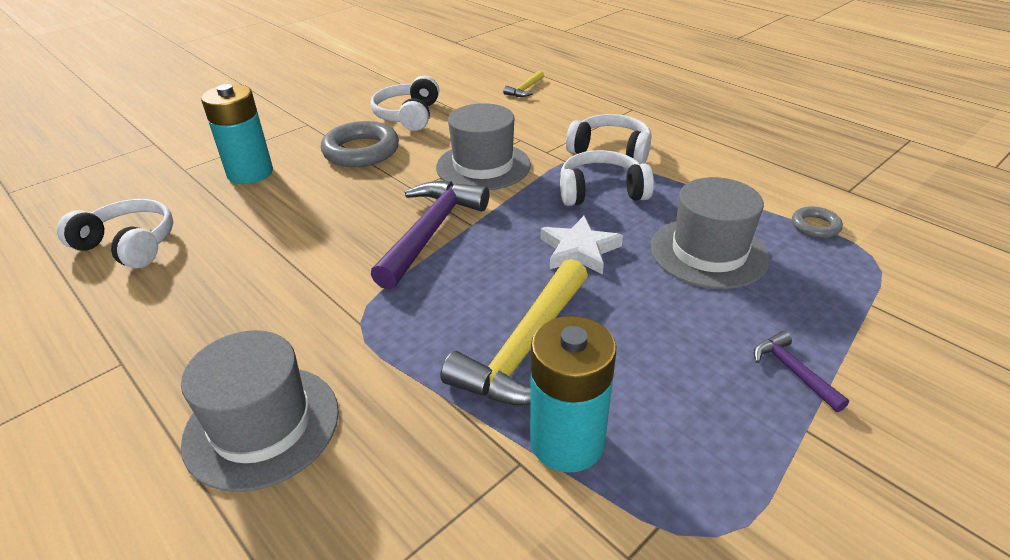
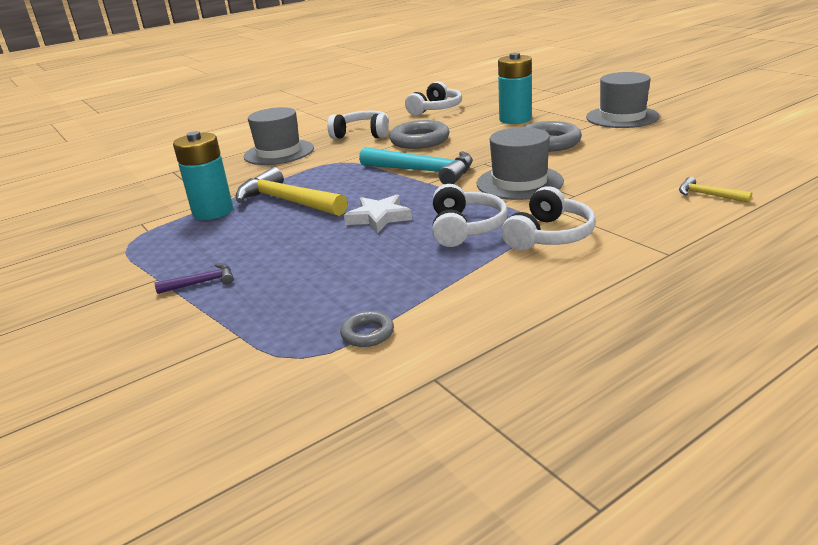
camera: 100 degrees right, 10 degrees down
white headphones [371,76,439,131] -> white headphones moved to [327,111,389,139]
purple hammer [371,181,489,289] -> turquoise hammer [359,147,473,184]
grey hat [651,177,770,289] -> grey hat moved to [586,72,660,128]
none -> grey ring [389,120,450,149]

